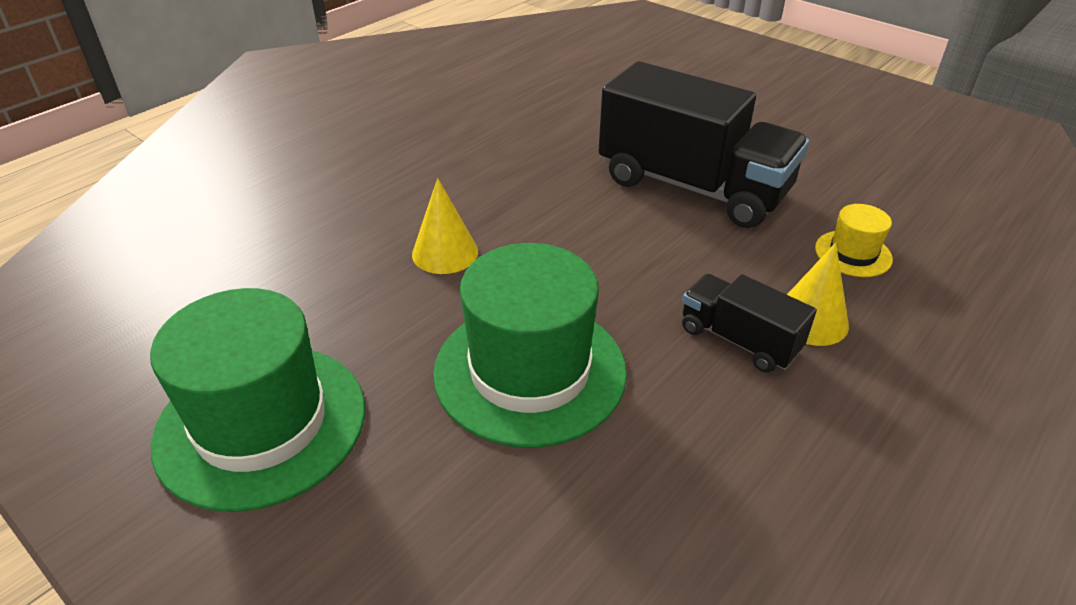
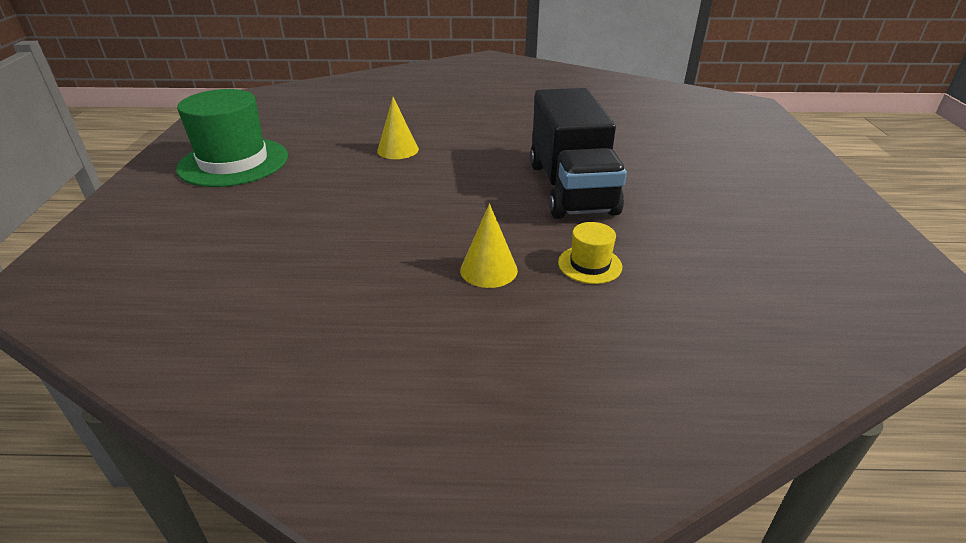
camera: 50 degrees right, 5 degrees down
green hat [433,243,627,448] -> none
black truck [682,274,817,373] -> none

